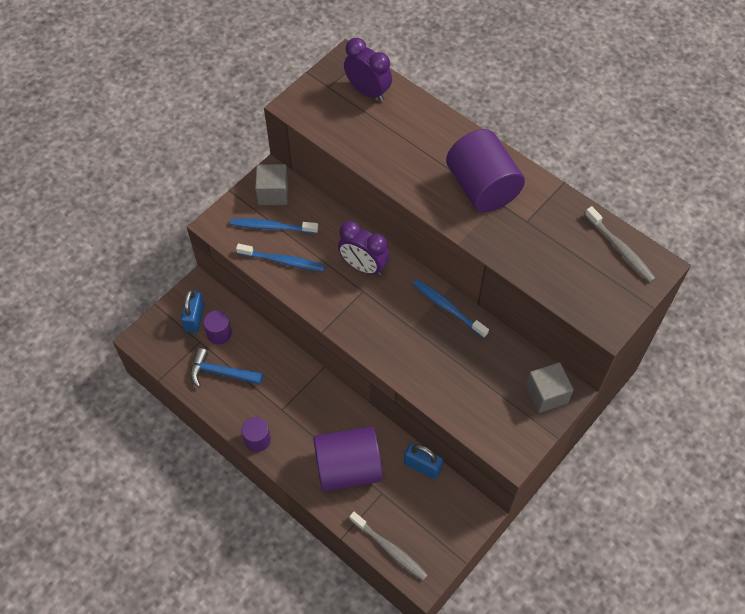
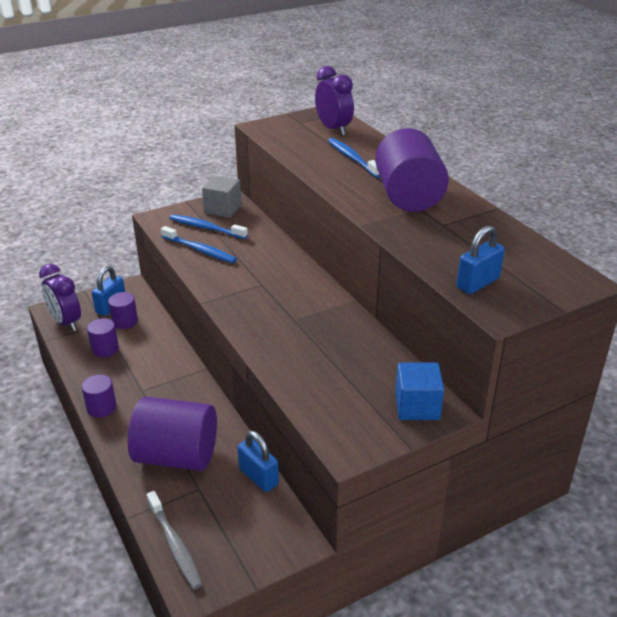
camera: 20 degrees right, 25 degrees down
blue hammer [190,348,263,388] -> purple cylinder [87,318,119,357]
purple clock [338,221,389,276] -> purple clock moved to [39,264,81,331]
blue toothbrush [413,279,489,338] -> blue toothbrush moved to [328,138,380,178]
grey cube [526,362,574,413] -> blue cube [395,363,444,420]
grey toothbrush [585,206,656,282] -> none
none -> blue padlock [457,225,505,294]

